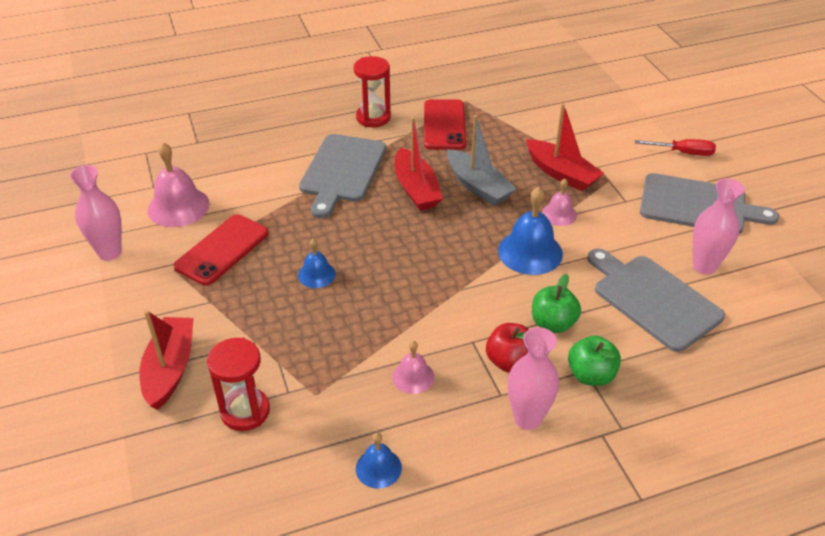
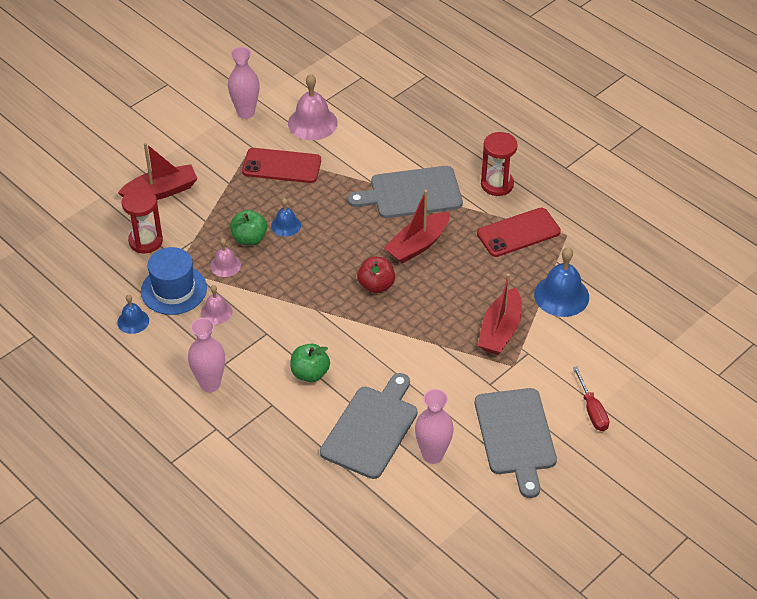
camera: 65 degrees right, 5 degrees up
grey boat [447,115,516,206] -> none
red apple [486,323,529,372] -> red apple moved to [357,257,395,293]
blue bell [498,187,563,275] -> blue bell moved to [534,247,589,317]
pink bell [542,179,577,226] -> pink bell moved to [210,238,241,277]
green apple [568,335,621,386] -> green apple moved to [230,210,267,245]
none -> blue hat [141,247,207,315]

